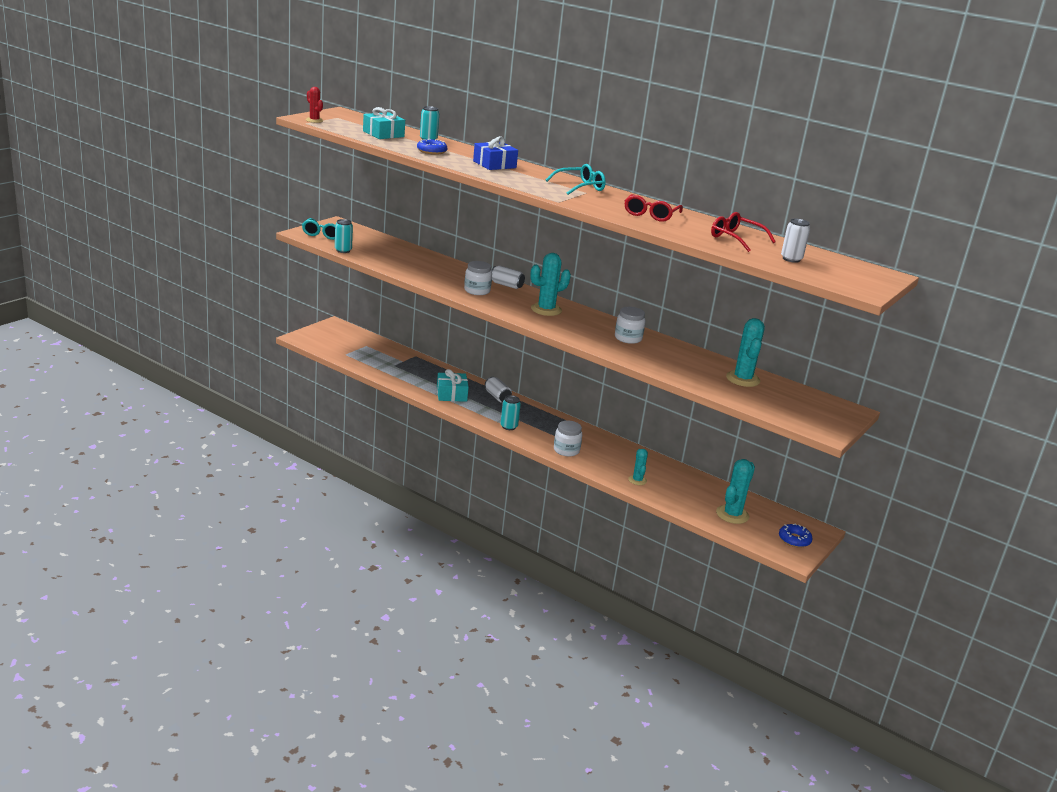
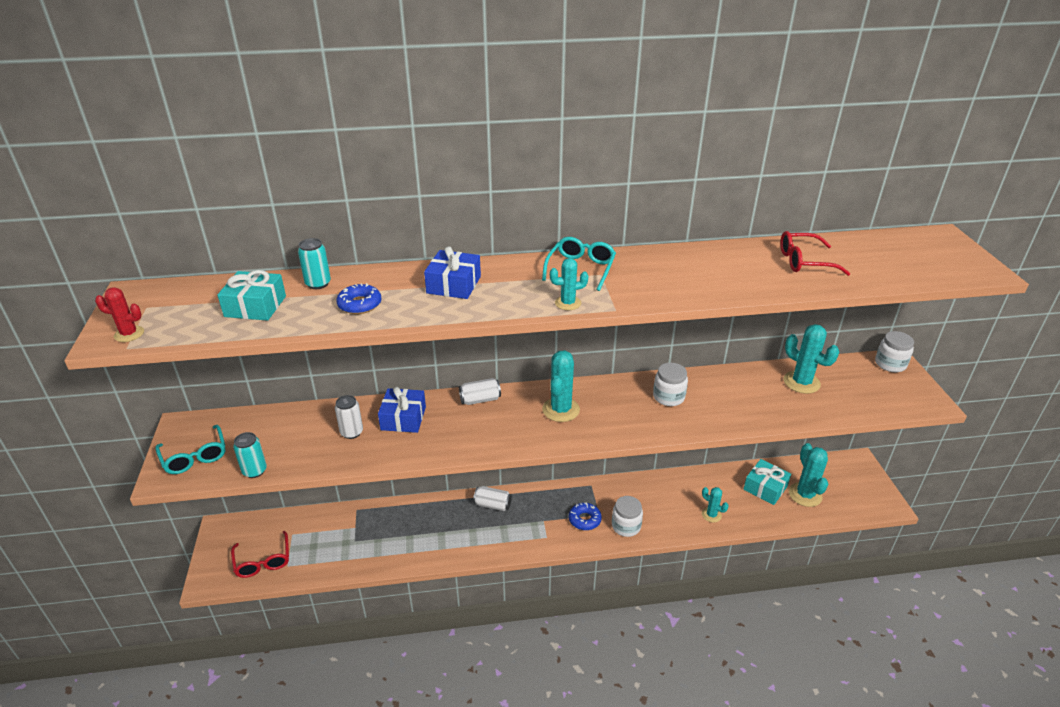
camera: 40 degrees left, 10 degrees up
turquoise gift [437,369,469,402] -> turquoise gift moved to [743,459,791,505]
white jar [464,261,492,295] -> white jar moved to [875,331,914,372]
turquoise can [500,395,521,430] -> none
red glasses [624,194,683,222] -> red glasses moved to [231,531,289,578]
blue donut [779,523,813,548] -> blue donut moved to [569,502,602,530]
white can [781,219,810,263] -> white can moved to [335,395,363,439]
none -> blue gift [378,387,426,433]
none -> turquoise cactus [550,258,588,310]

